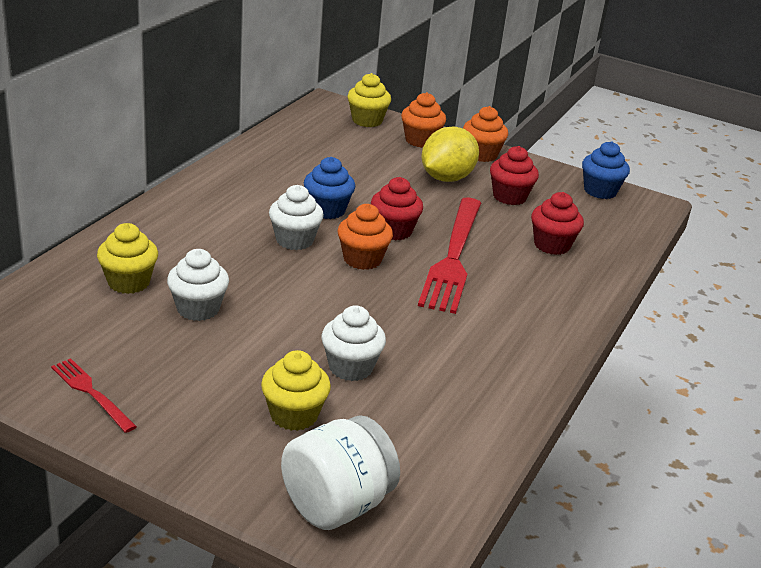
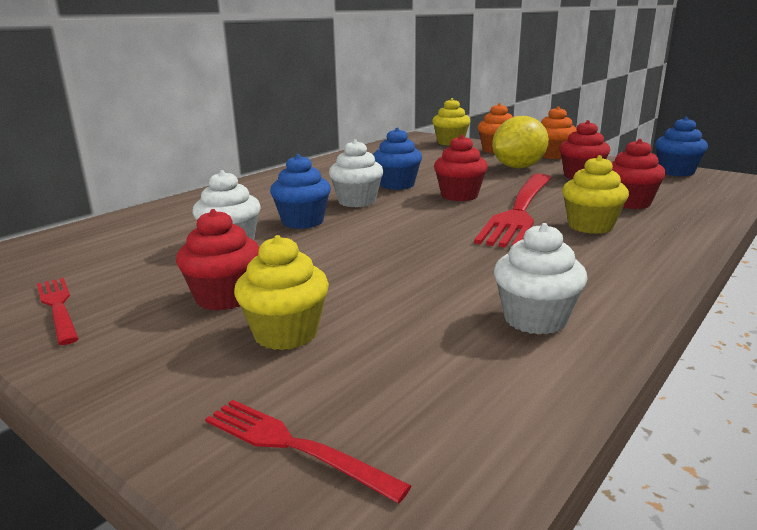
camera: 15 degrees right, 10 degrees down
yellow cupcake [97,223,158,294] -> yellow cupcake moved to [562,155,629,234]
white jar [281,415,400,530] -> red fork [205,400,411,504]
white cupcake [321,305,386,381] -> white cupcake moved to [494,223,587,335]
orange cupcake [338,204,393,270] -> none
none -> red cupcake [176,209,259,311]
none -> blue cupcake [270,154,331,229]

